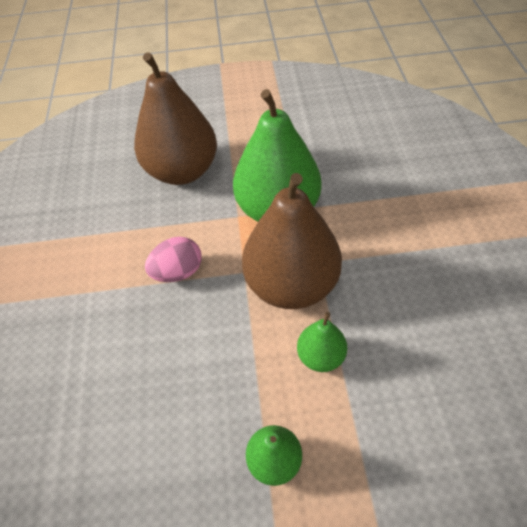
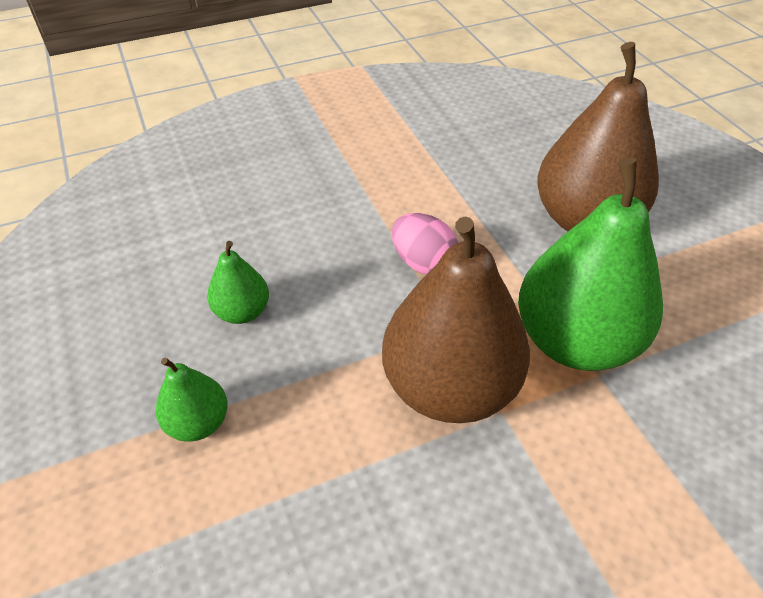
camera: 70 degrees right, 5 degrees down
green pear [297,312,347,372] -> green pear moved to [207,241,269,324]

